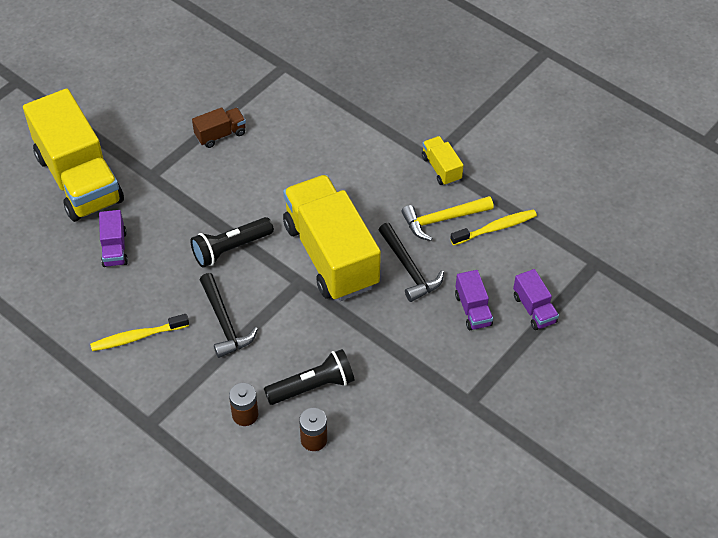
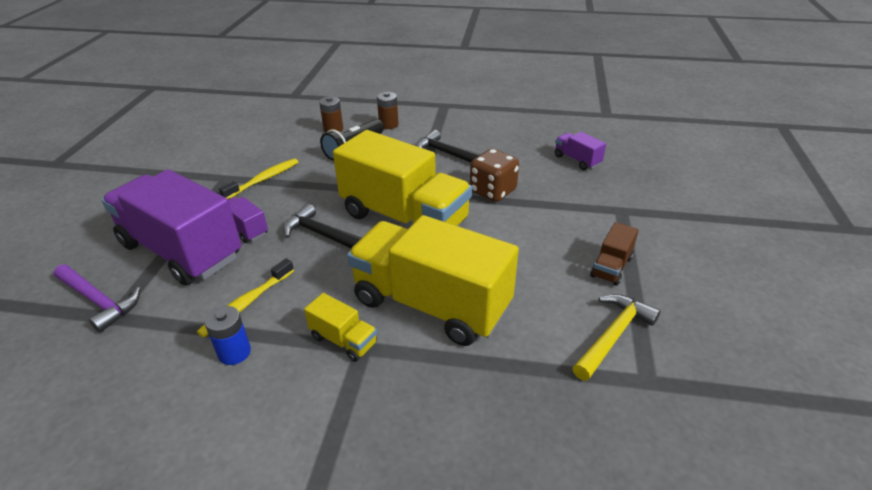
camera: 150 degrees right, 15 degrees down
yellow truck [23,88,124,222] -> yellow truck moved to [347,215,519,346]
yellow toothbrush [90,314,189,351] -> yellow toothbrush moved to [219,158,298,199]
black flashlight [190,217,274,268] -> brown dice [470,149,519,202]
yellow hammer [401,196,494,241] -> yellow hammer moved to [572,294,661,381]
purple truck [513,269,559,330] -> purple truck [101,169,241,286], size x2.35
none -> purple hammer [54,264,140,332]
none -> blue battery [204,306,251,365]

